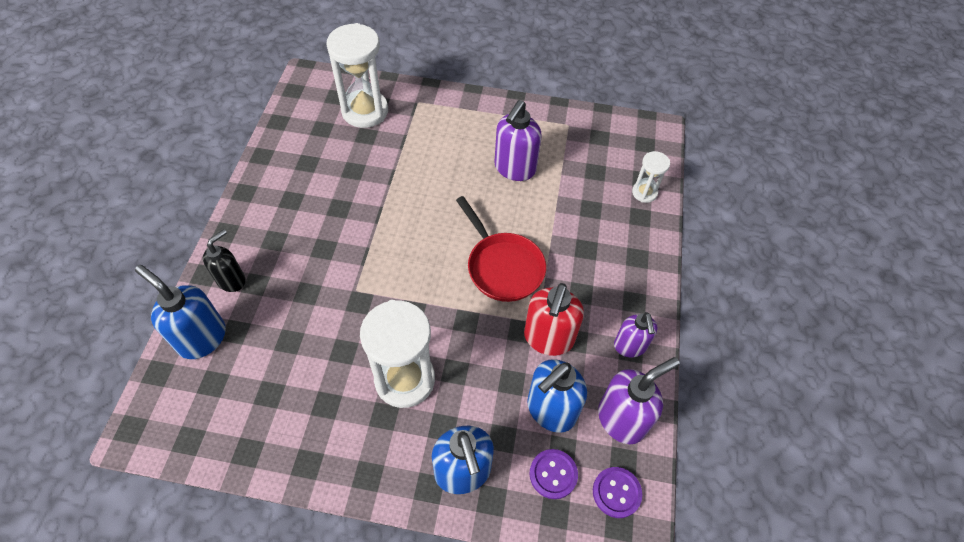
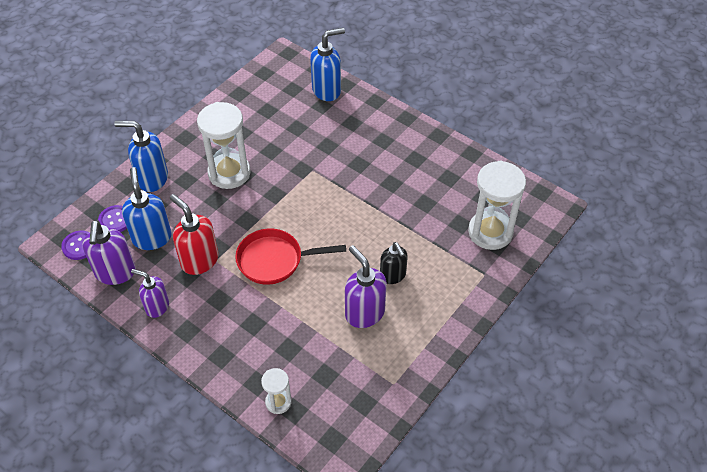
camera: 120 degrees right, 5 degrees down
black soap dispenser [203,229,246,292] -> black soap dispenser moved to [380,242,408,284]

